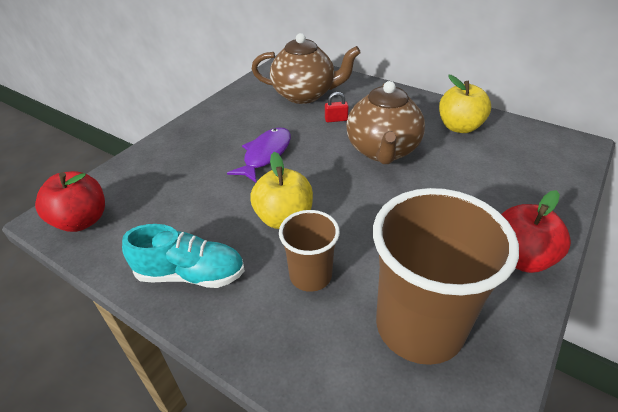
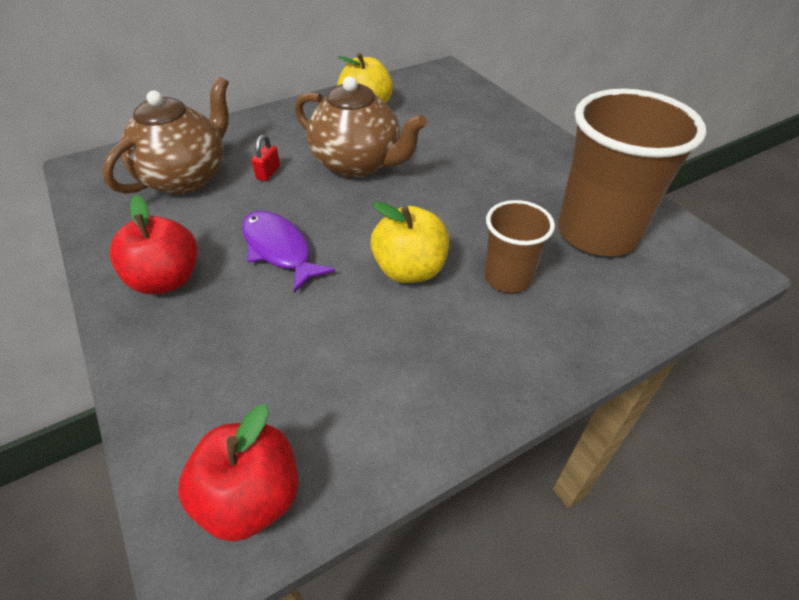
camera: 65 degrees left, 5 degrees up
turquoise shoe [122,224,245,288] -> none
red apple [501,190,571,273] -> red apple moved to [110,195,197,294]

